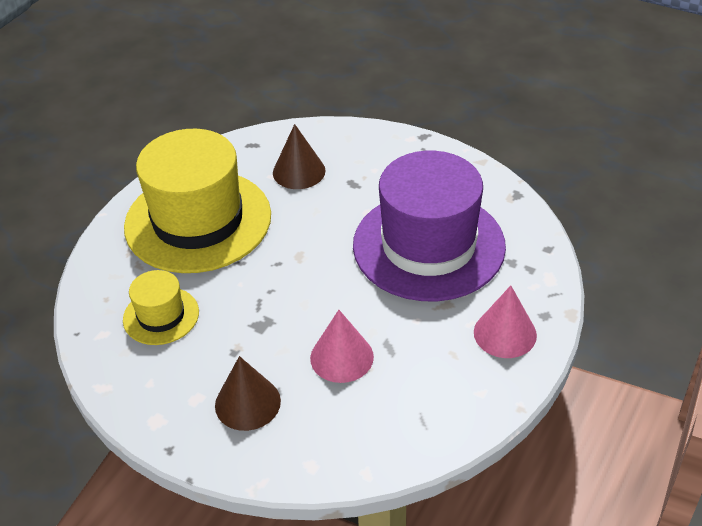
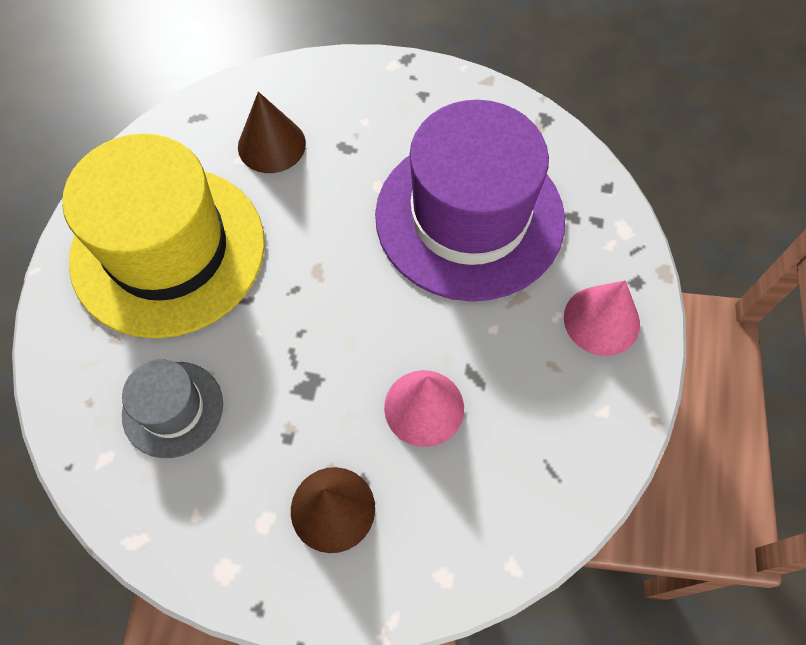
camera: 20 degrees left, 20 degrees up
yellow hat [123,270,199,345] -> grey hat [122,360,223,458]

